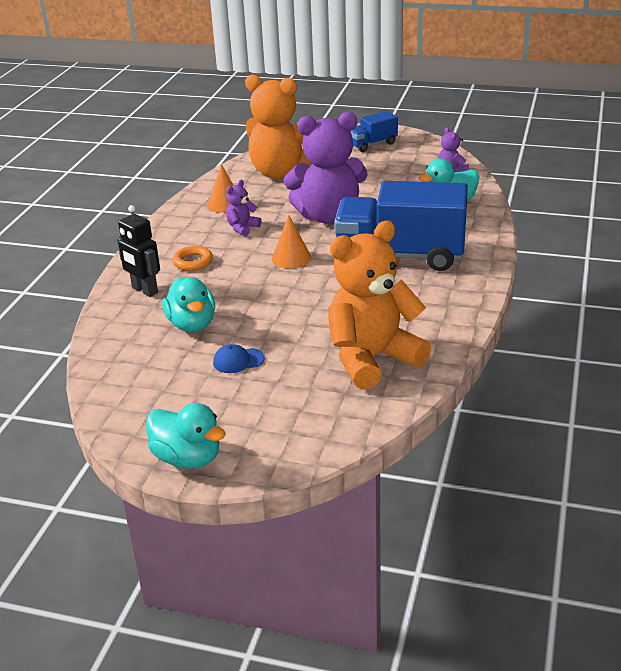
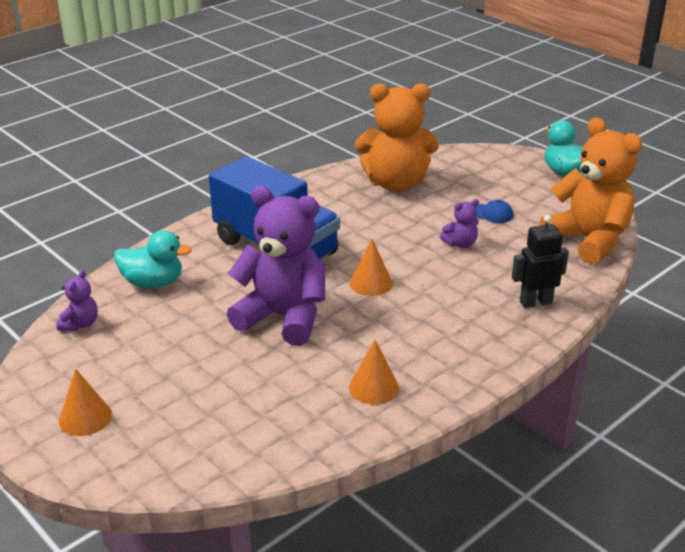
camera: 150 degrees left, 0 degrees up
black robot [117,205,160,297] -> black robot turned 90 degrees counterclockwise [512,215,569,308]
turquoise duck [162,277,215,332] -> none
orange ring [173,246,213,271] -> none
purple teddy bear [226,180,262,236] -> purple teddy bear moved to [440,199,479,248]
orange teddy bear [245,74,312,179] -> orange teddy bear moved to [540,117,642,264]
blue truck [350,111,398,152] -> orange cone [59,369,112,436]

